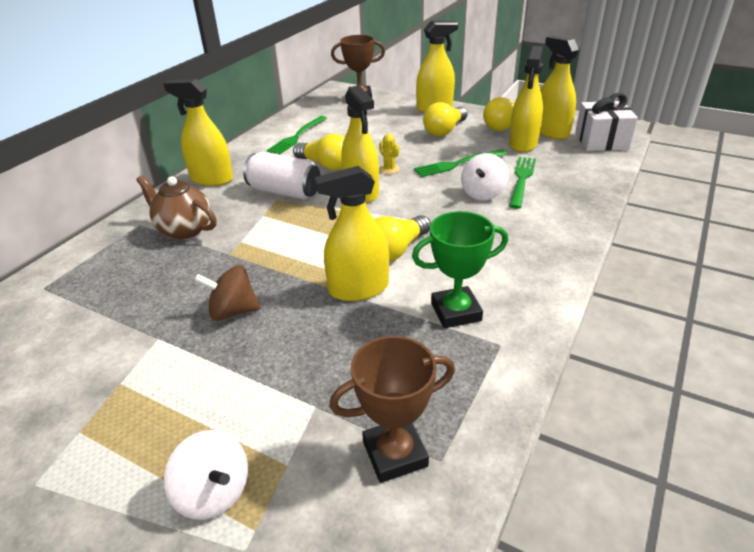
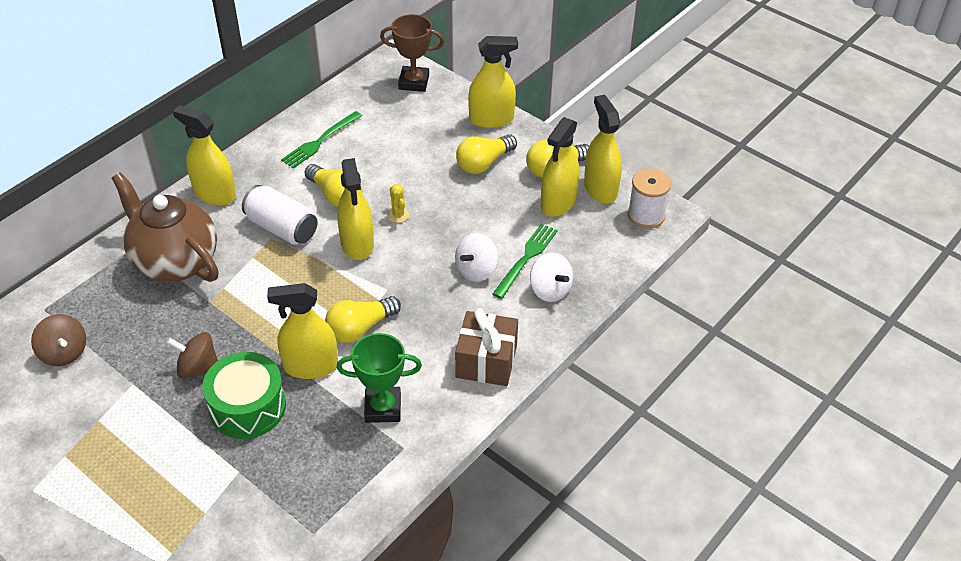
camera: 10 degrees right, 10 degrees up
brown teapot [136,175,216,239] -> brown teapot [112,172,219,282], size x1.59
white spinning top [164,430,248,520] -> white spinning top moved to [530,252,573,302]
brown trophy [329,336,455,483] -> none
green fork [414,150,507,177] -> none
white gift [575,93,638,151] -> white spool [628,169,671,228]
none -> brown spinning top [31,314,86,366]
none -> green drum [202,352,286,439]
none -> brown gift [455,308,518,386]

